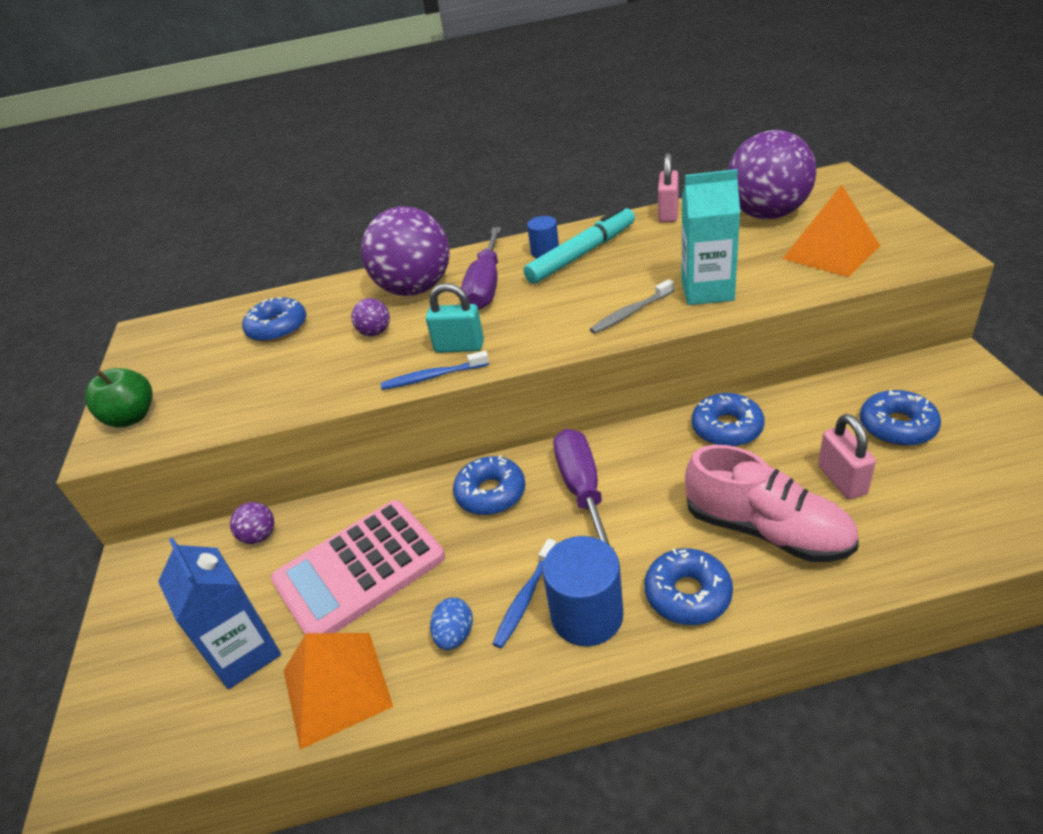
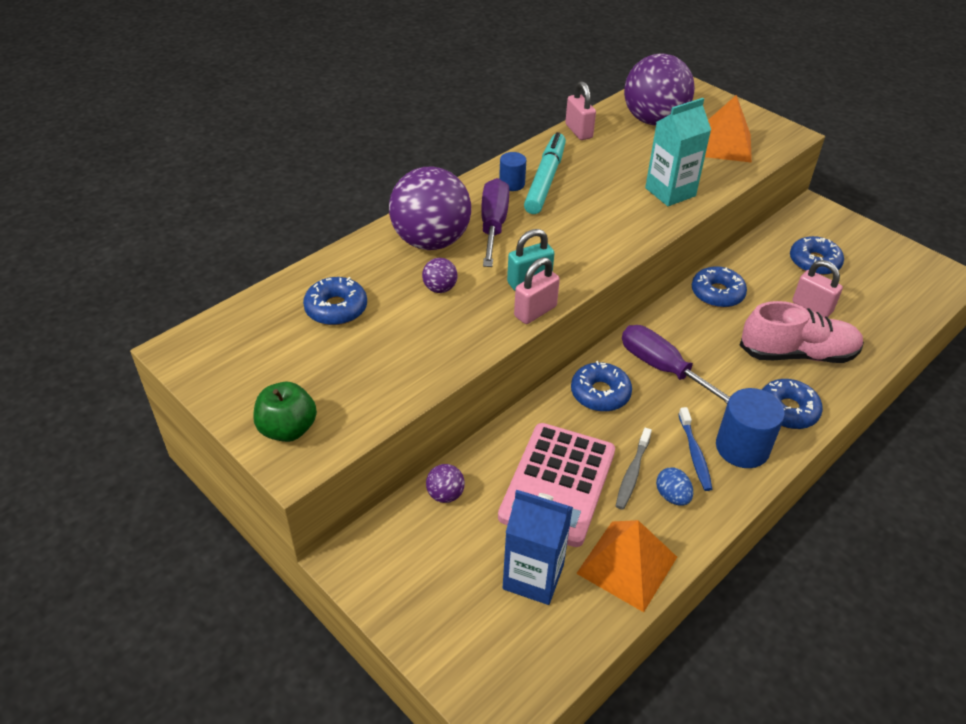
camera: 40 degrees left, 5 degrees up
blue toothbrush [380,351,489,390] -> pink padlock [514,257,560,324]
purple screwdriver [461,227,501,310] -> purple screwdriver turned 150 degrees counterclockwise [481,178,509,267]
grey toothbrush [590,279,674,334] -> grey toothbrush moved to [616,428,652,510]

